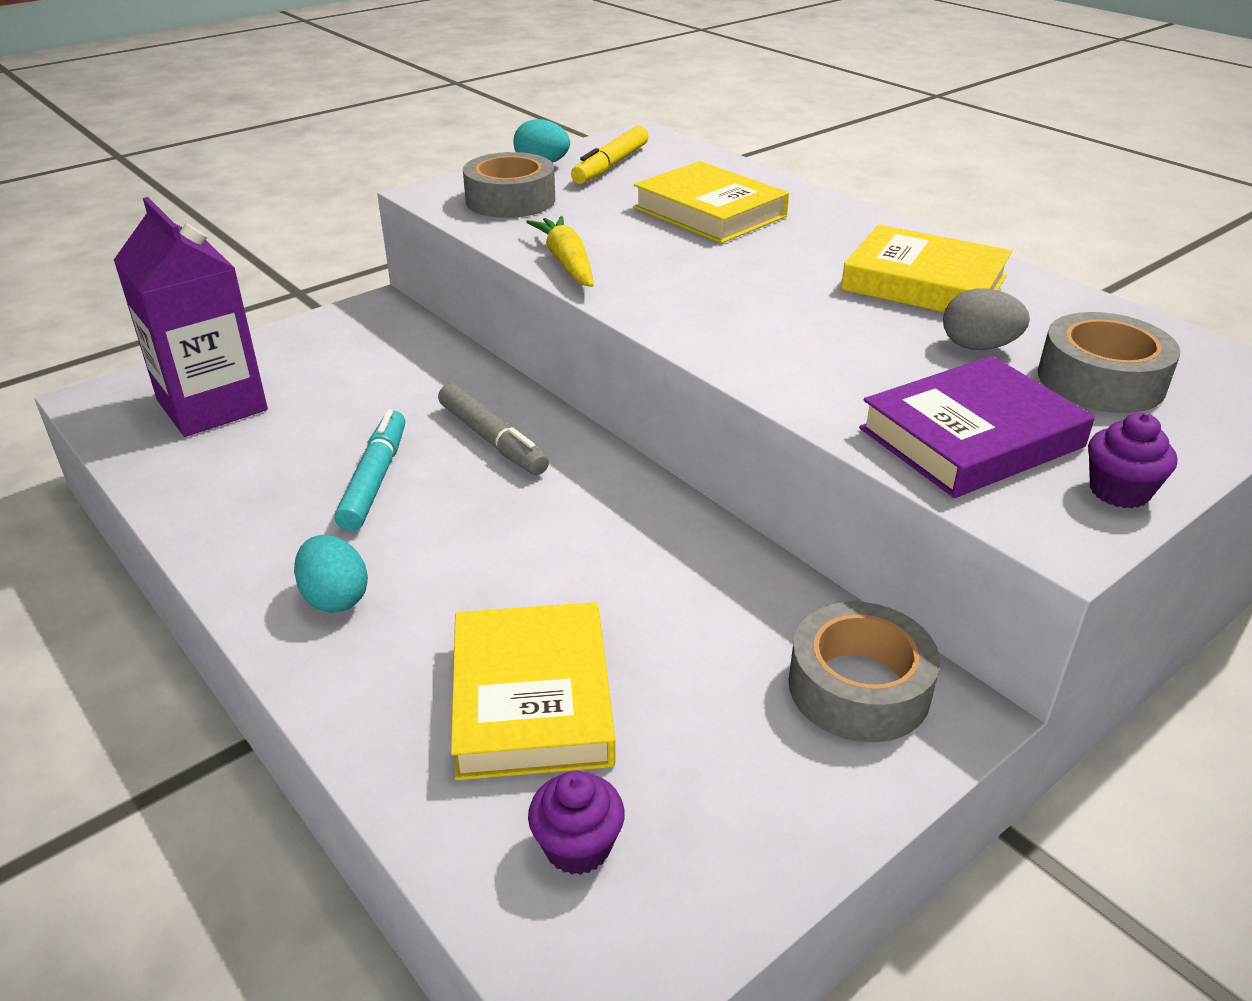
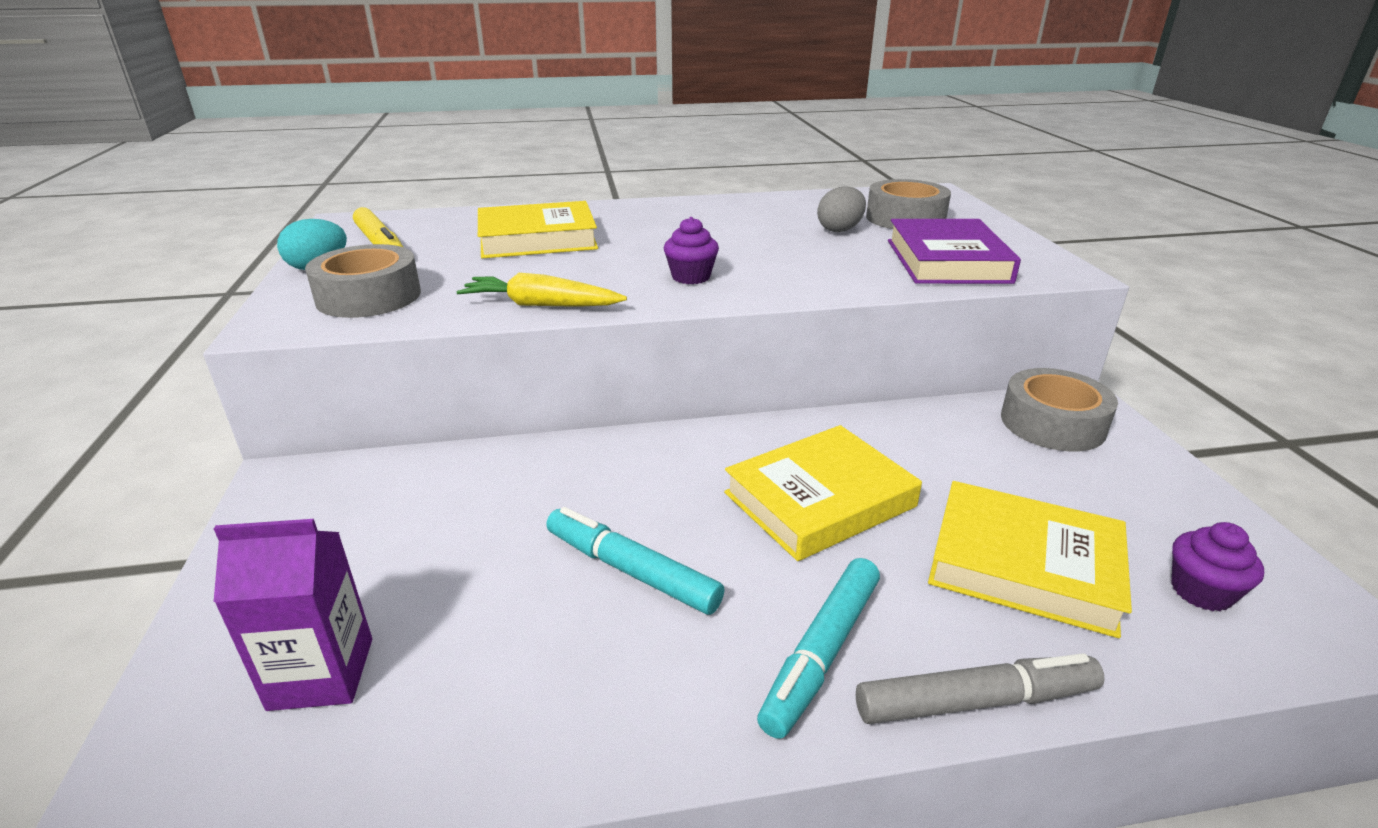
camera: 60 degrees left, 5 degrees down
purple carton [114,197,268,437] -> purple carton [214,519,372,711], size x0.65
turquoise egg [294,535,368,613] -> turquoise marker [757,558,880,739]
grey marker [438,383,549,475] -> grey marker moved to [856,653,1105,724]
yellow book [841,225,1012,312] -> yellow book moved to [724,425,922,561]
purple cupcake [1088,412,1177,508] -> purple cupcake moved to [664,217,719,284]

